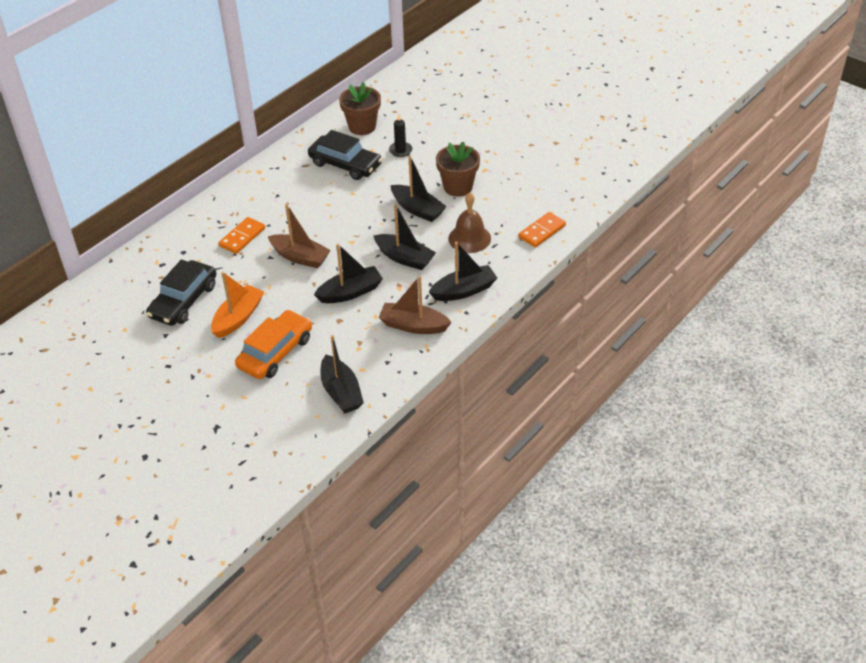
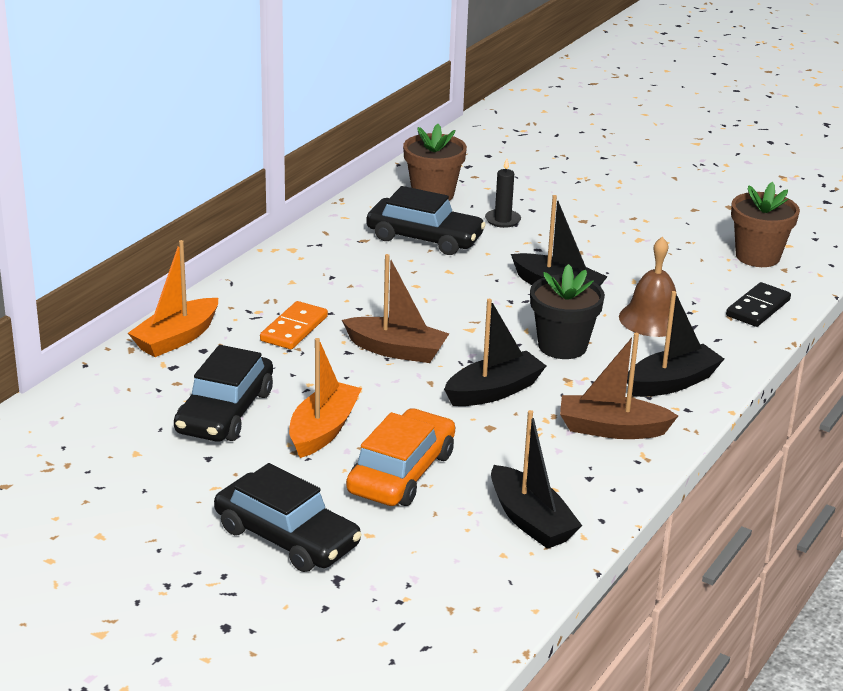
camera: 10 degrees left, 15 degrees down
black boat [373,204,436,270] -> black flower pot [530,264,605,359]
brown flower pot [436,141,480,197] -> brown flower pot moved to [731,182,800,267]
orange domino [519,212,566,247] -> black domino [726,282,791,327]
none -> orange boat [128,240,218,357]
none -> black car [214,463,362,572]

